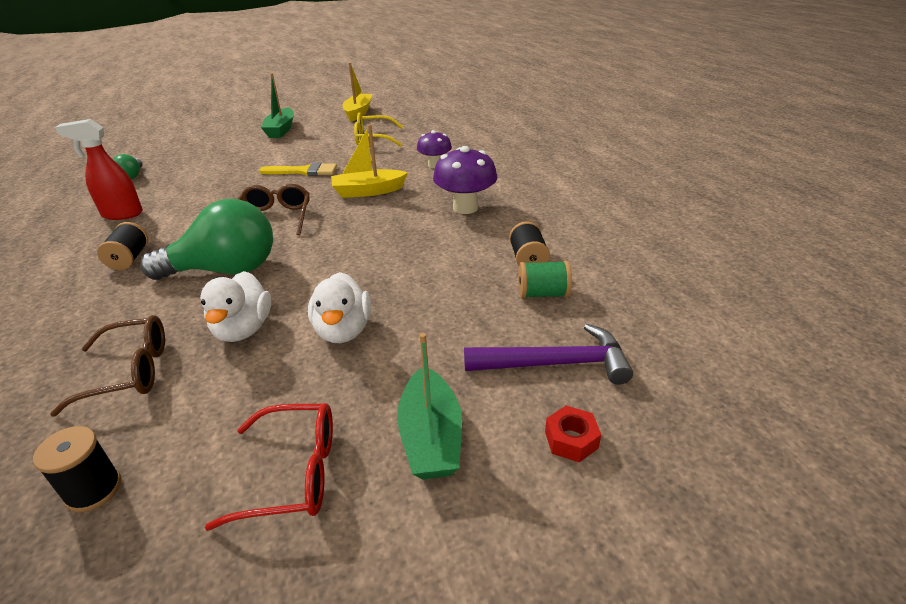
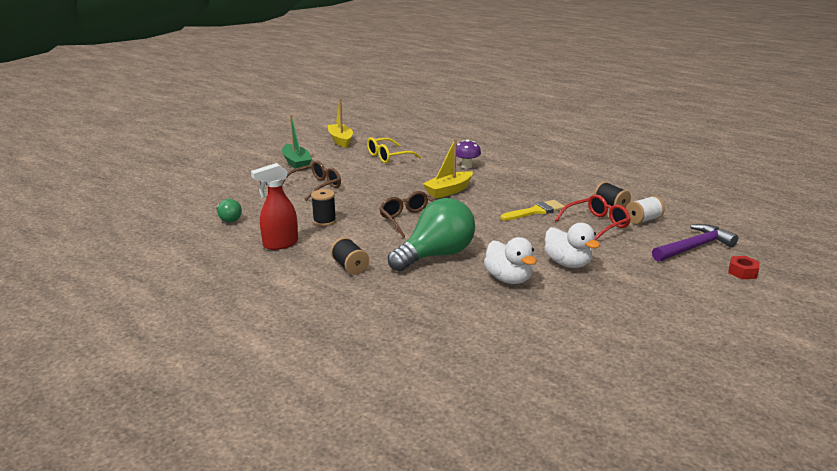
camera: 30 degrees left, 10 degrees down
black spool [33,426,122,513] -> black spool moved to [311,189,336,226]
brown glasses [50,315,165,417] -> brown glasses moved to [282,160,341,201]
red glasses [205,403,333,531] -> red glasses moved to [555,194,631,240]
yellow brush [259,162,337,176] -> yellow brush moved to [501,200,565,221]
green boat [397,333,462,479] -> none
purple mushroom [433,146,497,214] -> none
green spool [518,261,572,298] -> white spool [626,196,665,224]

